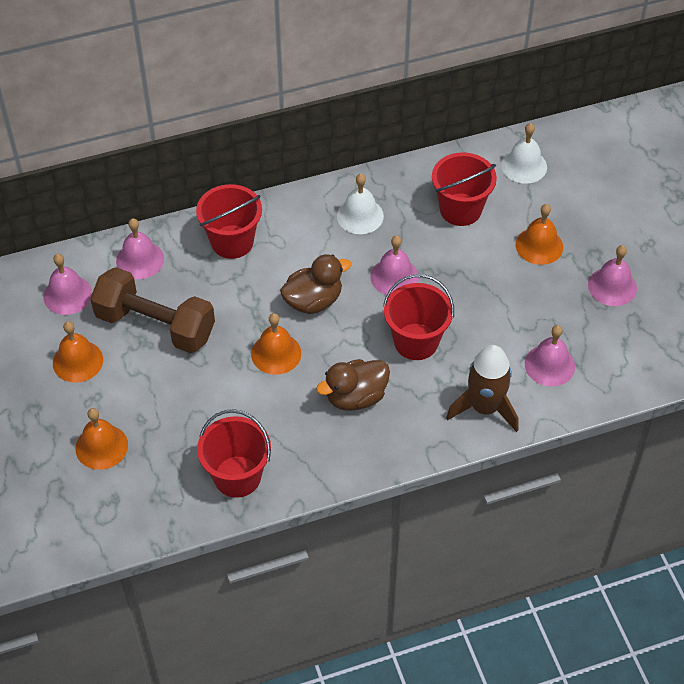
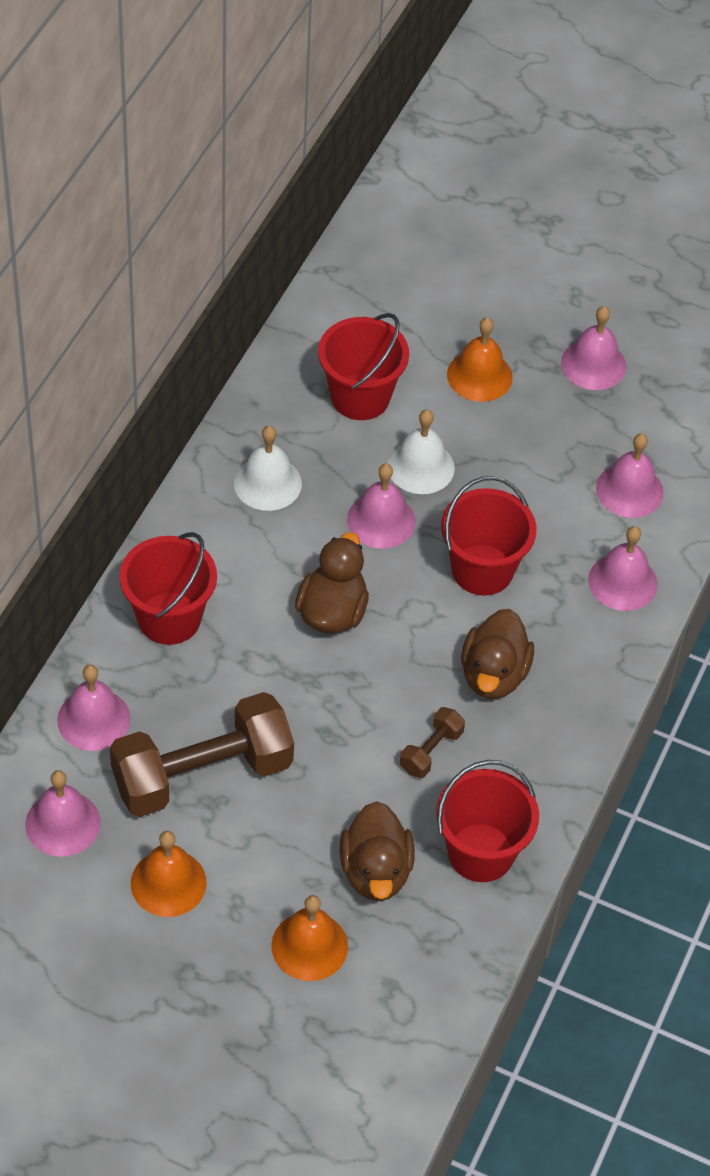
camera: 50 degrees left, 0 degrees up
orange bell [251,313,301,375] -> none
brown rocket [446,345,519,432] -> pink bell [588,526,657,611]
white bell [501,123,547,184] -> white bell moved to [387,410,455,494]
none -> brown duck [340,801,415,901]
none -> brown dumbbell [400,707,465,778]

